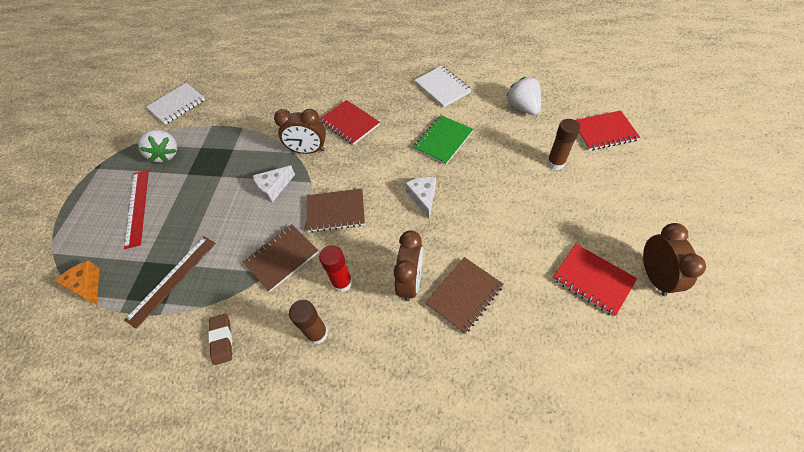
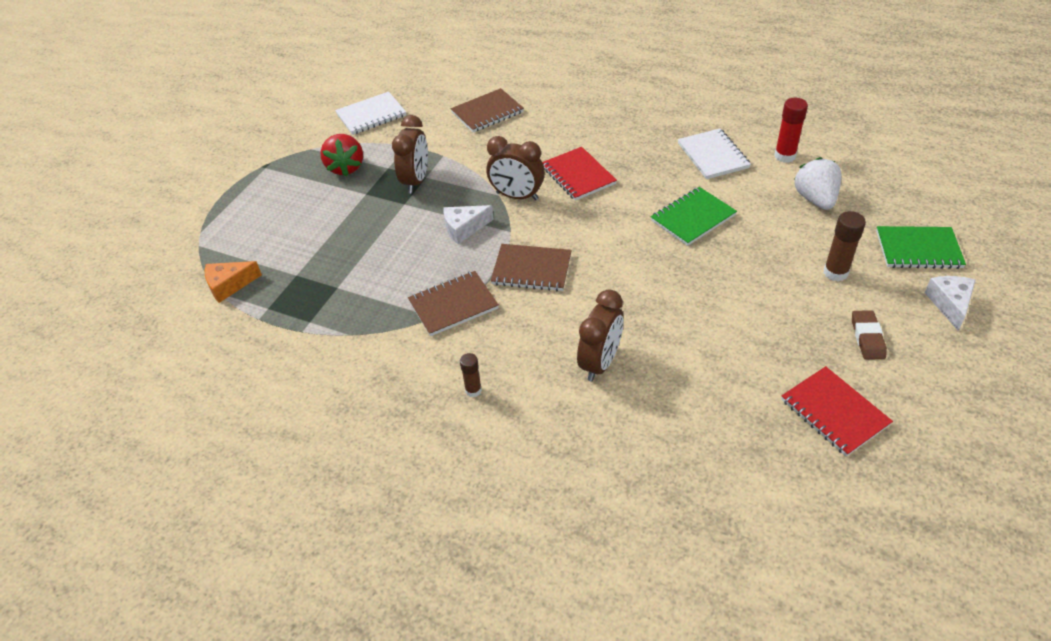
camera: 15 degrees right, 10 degrees down
orange cheese [55,260,100,305] -> orange cheese turned 90 degrees counterclockwise [205,261,262,303]
red ruler [124,170,149,249] -> none
brown ruler [125,236,216,329] -> none
white strawberry [138,129,177,163] -> red strawberry [320,134,363,177]
brown eraser [208,314,232,365] -> brown eraser moved to [852,310,887,360]
brown glue stick [289,300,328,344] -> brown glue stick [460,353,482,397], size x0.63
red glue stick [319,245,353,292] -> red glue stick moved to [774,98,808,163]
white cheese [405,177,436,218] -> white cheese moved to [925,276,976,331]
brown notebook [425,257,504,334] -> brown notebook moved to [451,88,524,133]
red notebook [576,110,640,151] -> green notebook [876,226,966,269]
brown clock [643,223,706,296] -> brown clock moved to [392,115,428,194]

